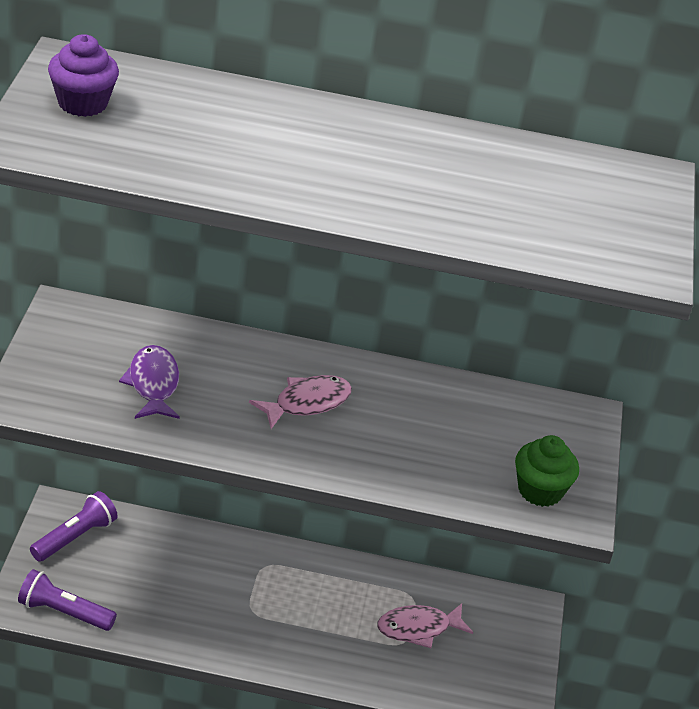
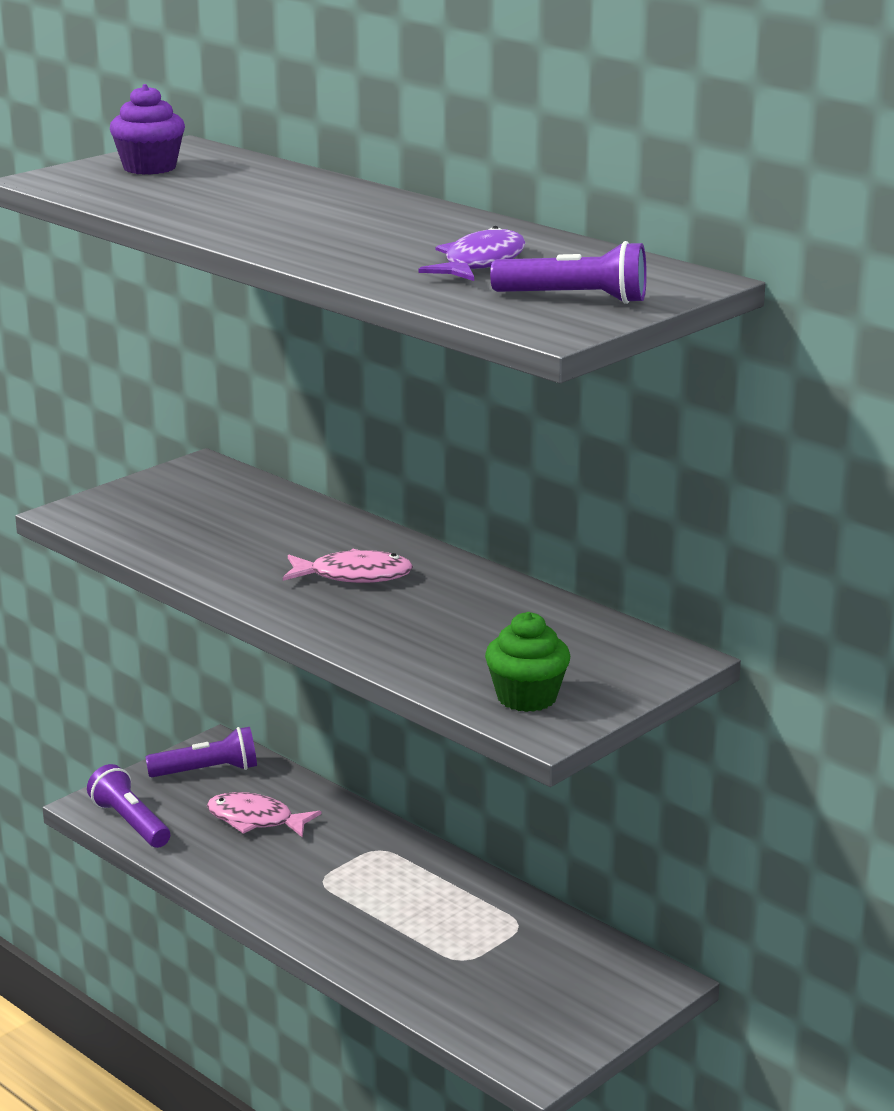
camera: 40 degrees right, 15 degrees down
purple fish [119,345,180,419] -> purple fish moved to [419,226,526,281]
pink fish [377,603,473,648] -> pink fish moved to [207,792,322,838]
none -> purple flashlight [490,241,647,304]

